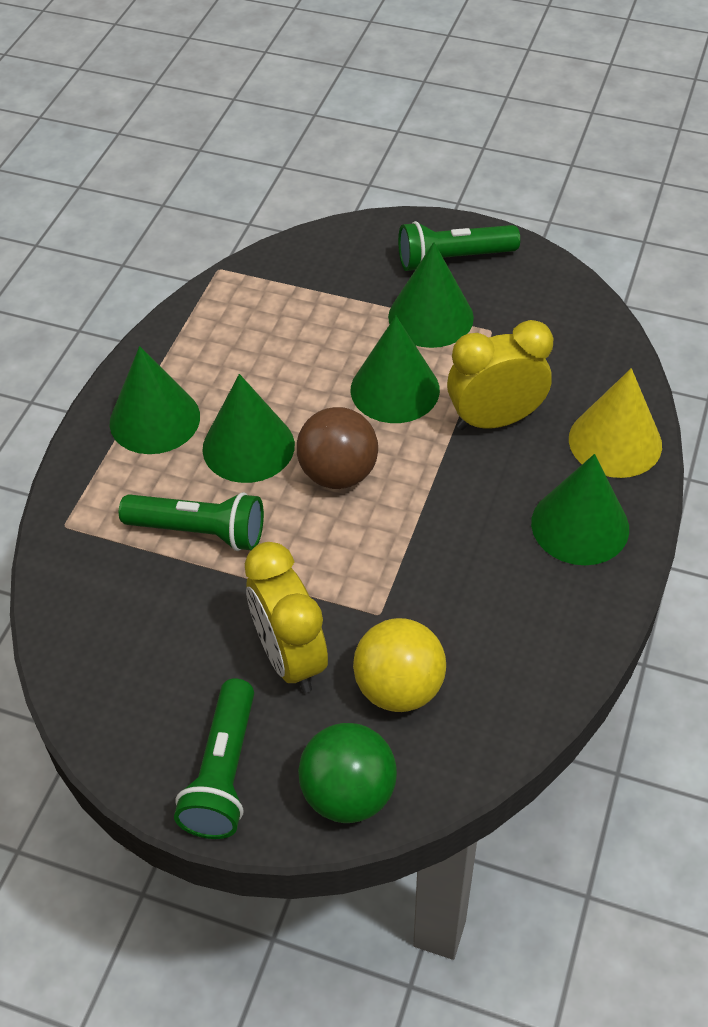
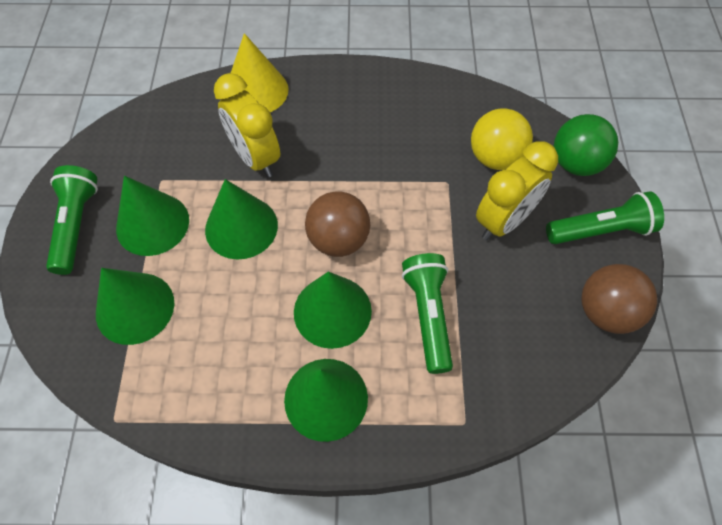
camera: 110 degrees left, 10 degrees up
green flashlight [398,221,520,271] -> green flashlight turned 150 degrees counterclockwise [46,165,98,275]
green cone [531,454,629,565] -> green cone moved to [96,268,175,345]
none -> brown ball [581,264,657,334]

